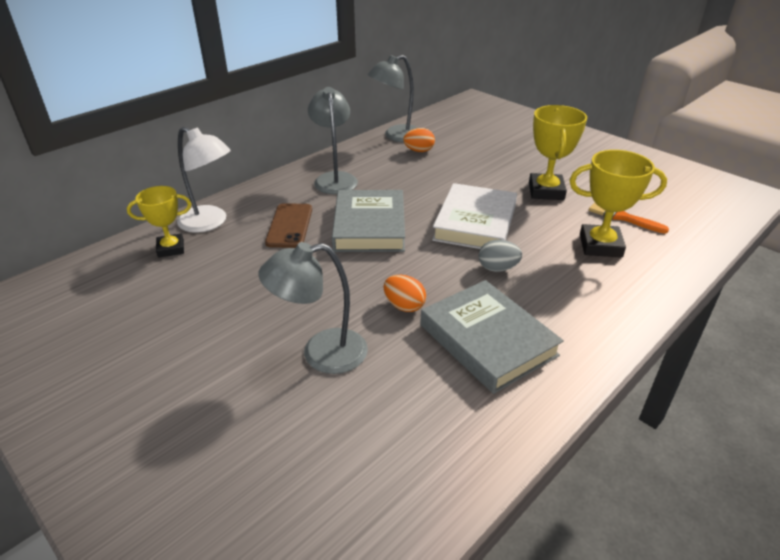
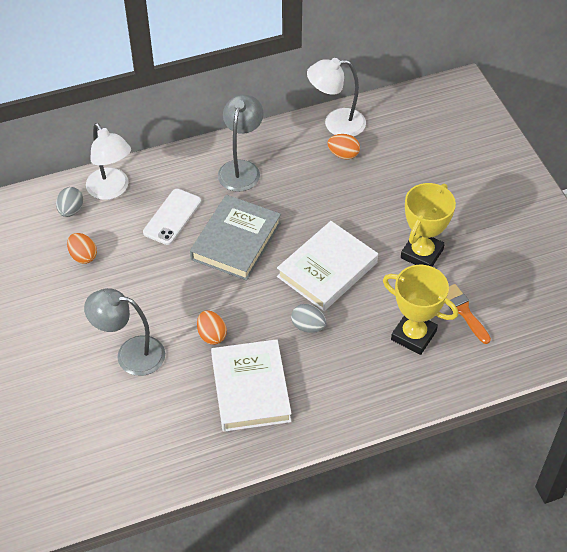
camera: 25 degrees right, 15 degrees up
yellow trophy [127,186,191,258] -> grey egg [56,187,83,217]
brown phone [265,203,312,248] -> white phone [143,189,201,245]
grey lamp [368,55,418,142] -> white lamp [307,58,366,137]
grey book [420,280,564,394] -> white book [211,339,292,432]
none -> orange egg [67,233,97,264]

